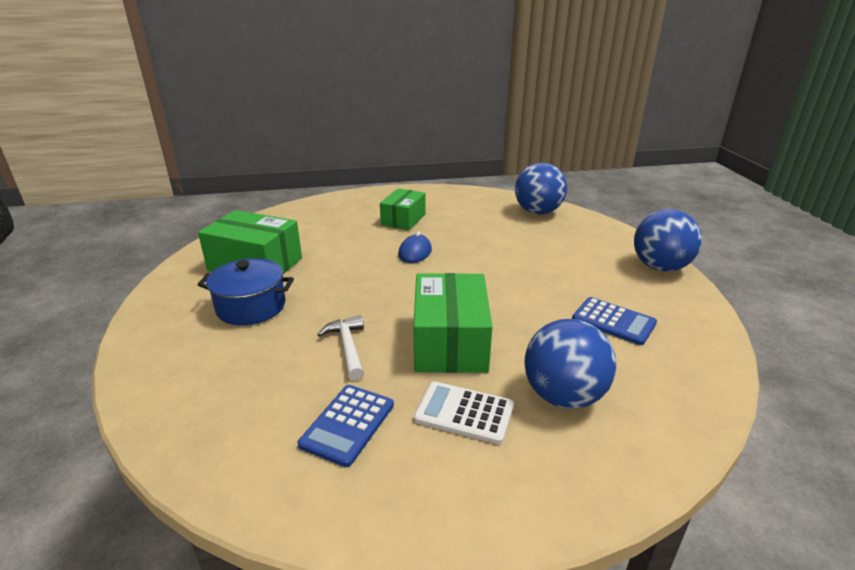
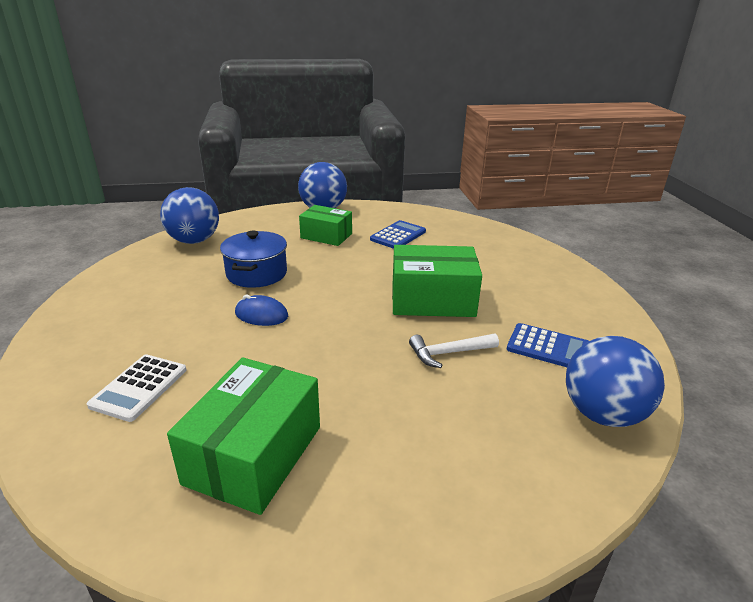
camera: 90 degrees left, 0 degrees up
blue pot [198,258,294,325] -> blue pot moved to [220,231,287,288]
green box [380,188,425,230] -> green box moved to [299,205,352,246]
white calculator [414,381,514,444] -> white calculator moved to [87,354,186,422]
blue ball [524,319,616,409] -> blue ball moved to [566,336,665,427]

